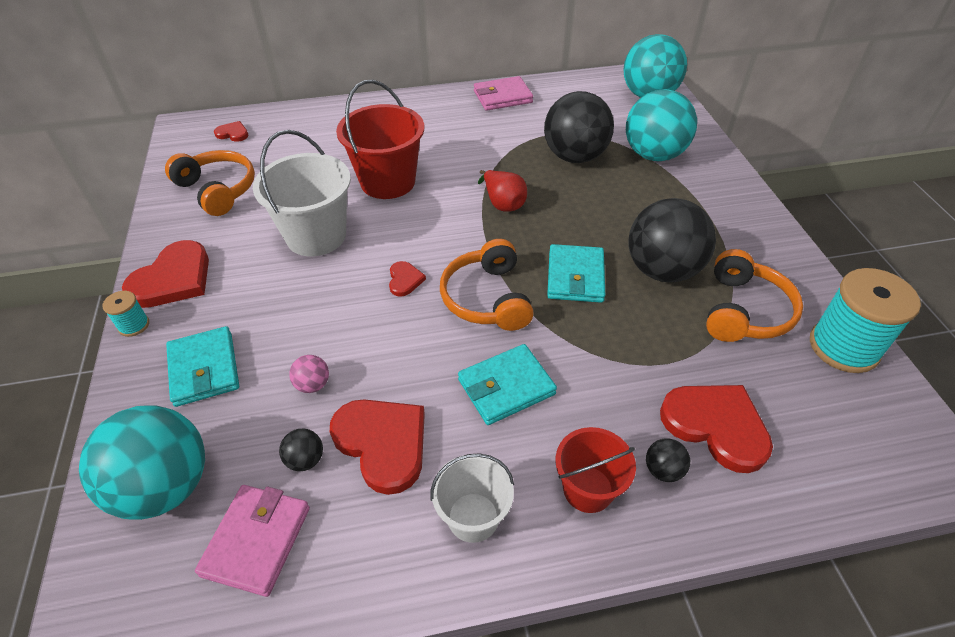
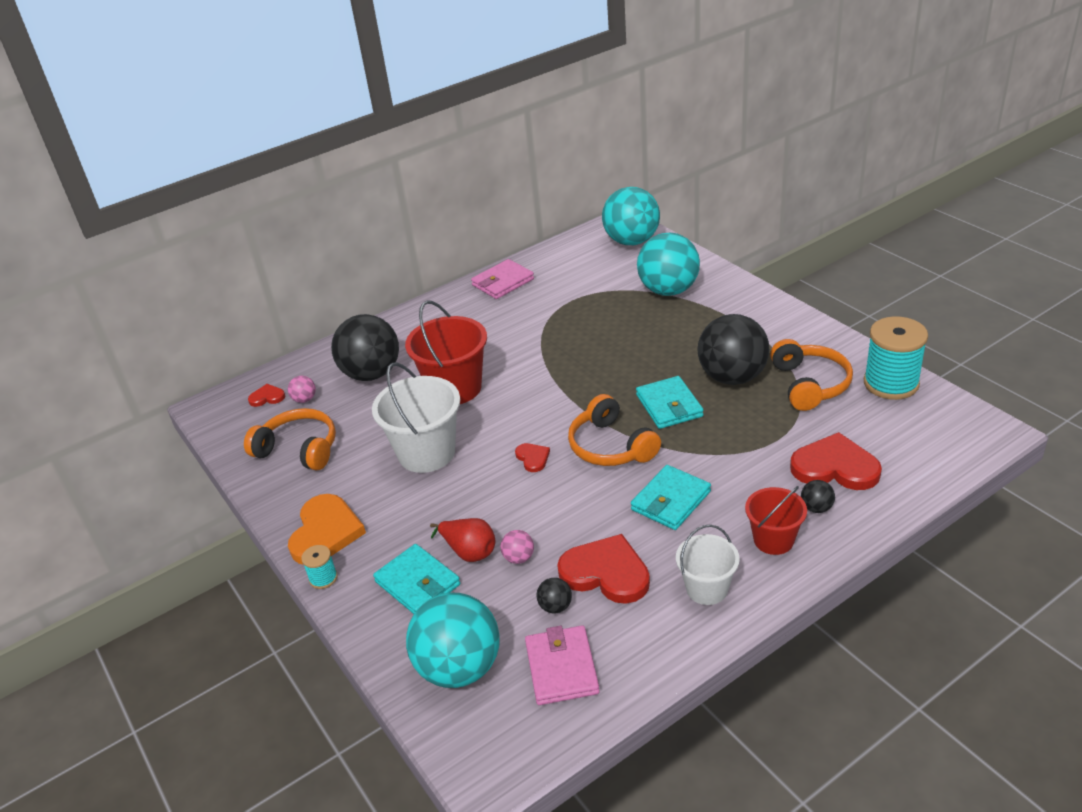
camera: 20 degrees left, 10 degrees down
red heart [122,240,209,308] -> orange heart [288,494,366,565]
red pear [478,170,527,212] -> red pear moved to [430,518,495,562]
black ball [544,91,614,163] -> black ball moved to [331,314,399,381]
none -> pink ball [288,376,316,403]

